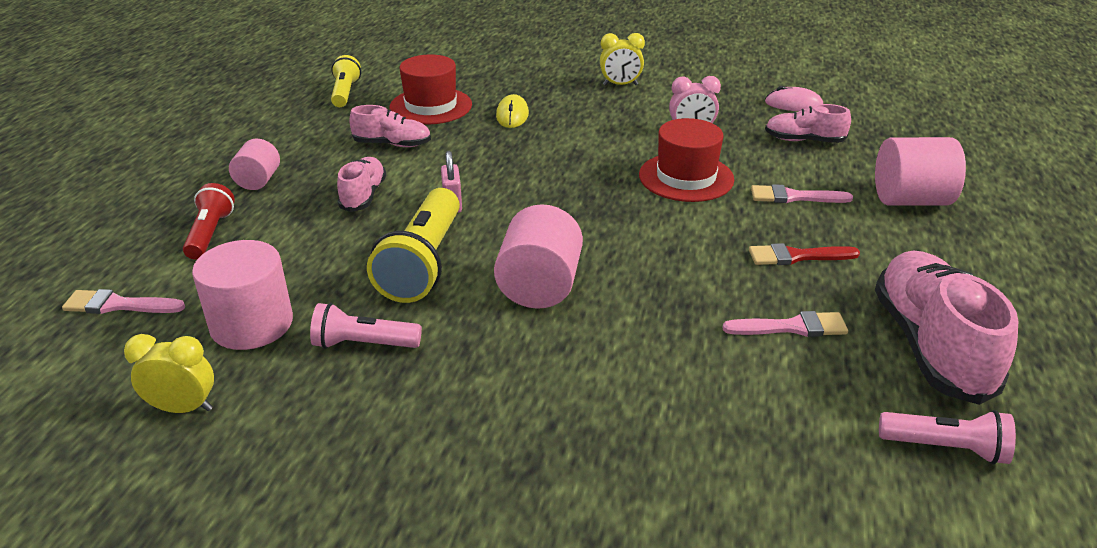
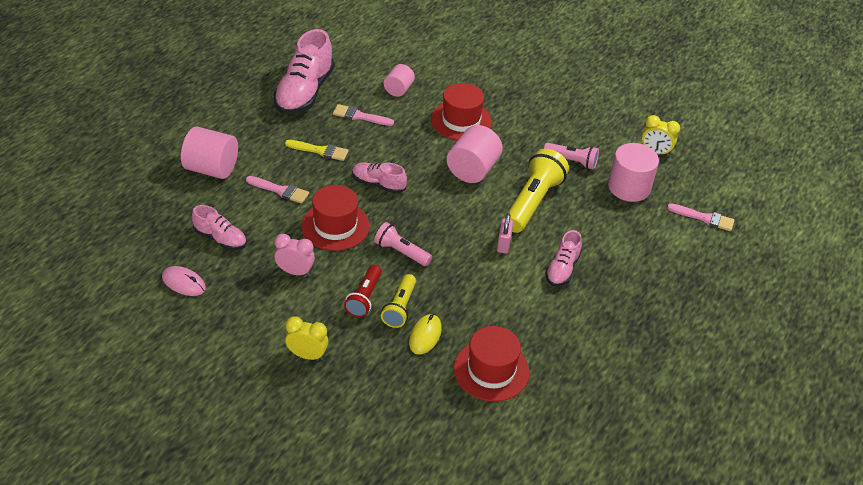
camera: 165 degrees left, 10 degrees up
red flashlight [183,183,235,260] -> red flashlight moved to [344,265,382,318]
pink cylinder [229,139,280,190] -> pink cylinder moved to [384,64,415,97]
yellow flashlight [331,55,361,107] -> yellow flashlight moved to [381,274,416,328]
pink shoe [349,105,431,147] -> pink shoe moved to [352,162,407,194]
red brush [749,243,860,265] -> yellow brush [285,140,348,161]
pink flashlight [879,410,1016,464] -> pink flashlight moved to [374,222,432,266]
none -> red hat [431,83,492,140]

